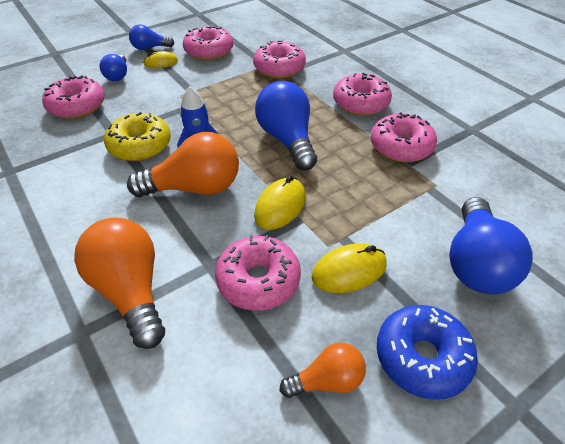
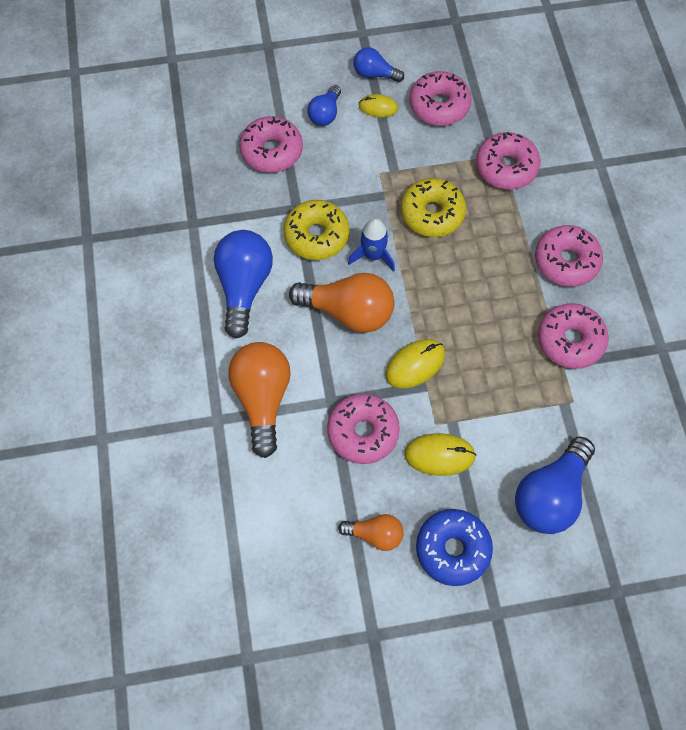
camera: 25 degrees right, 20 degrees up
blue light bulb [255,81,317,170] -> blue light bulb moved to [214,230,273,339]
none -> yellow donut [401,178,466,237]

